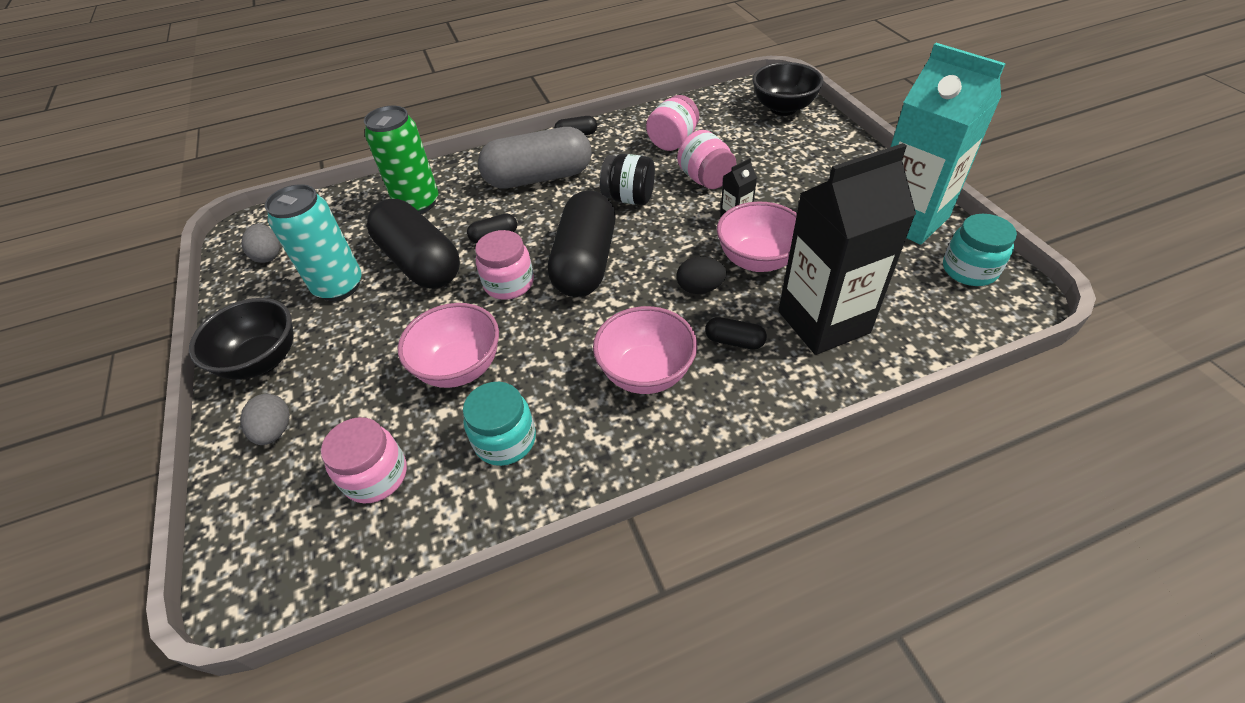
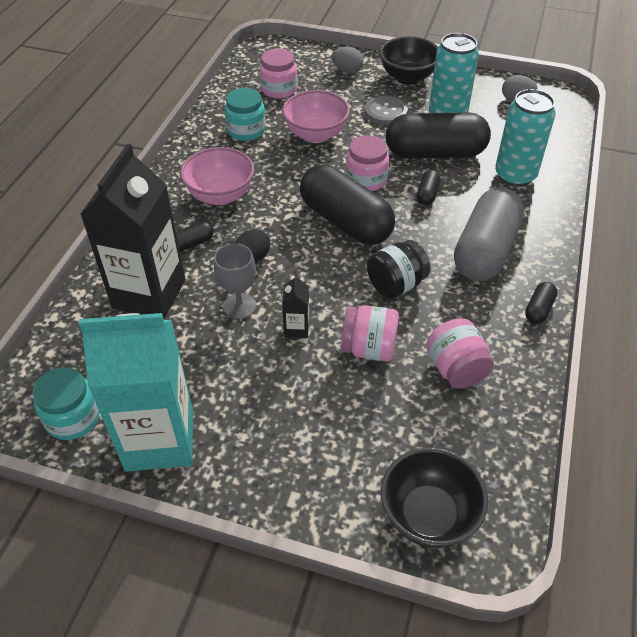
camera: 125 degrees right, 0 degrees up
green can [364,106,438,214] -> turquoise can [495,89,556,187]
pink bowl [717,202,797,272] -> grey goblet [214,243,256,319]
none -> grey button [365,96,408,125]

